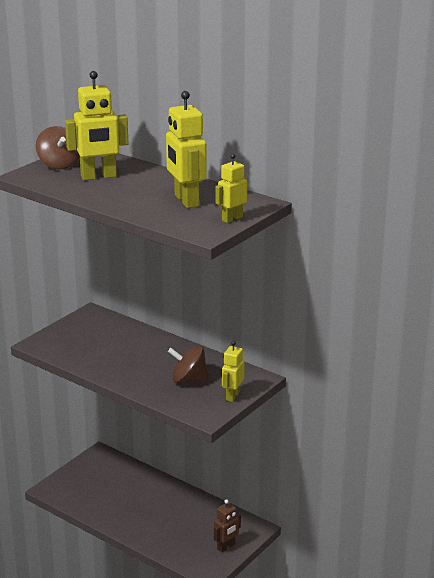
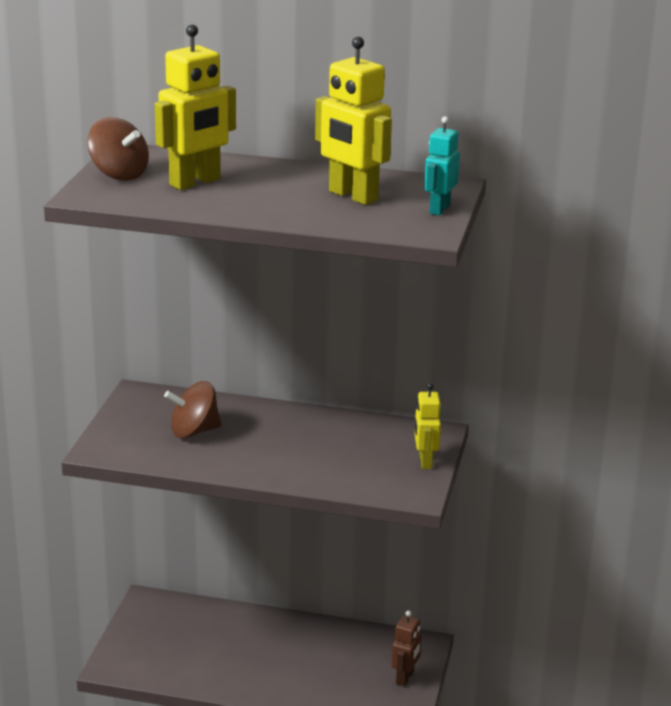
camera: 25 degrees left, 0 degrees up
brown spinning top [168,346,209,383] -> brown spinning top moved to [164,381,222,438]
yellow robot [215,154,247,223] -> turquoise robot [424,116,460,216]

